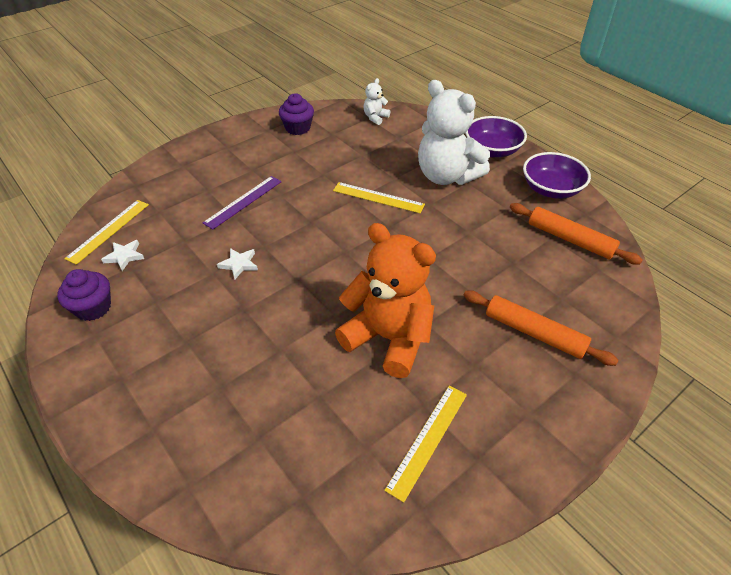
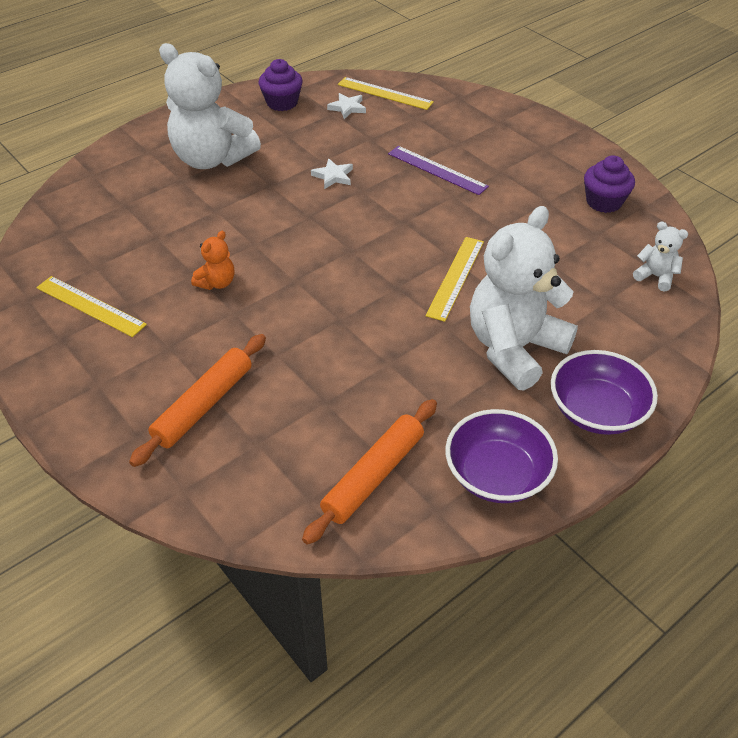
camera: 90 degrees right, 0 degrees up
orange teddy bear [335,223,436,378] -> orange teddy bear [191,231,234,290], size x0.43
none -> white teddy bear [159,43,261,169]

